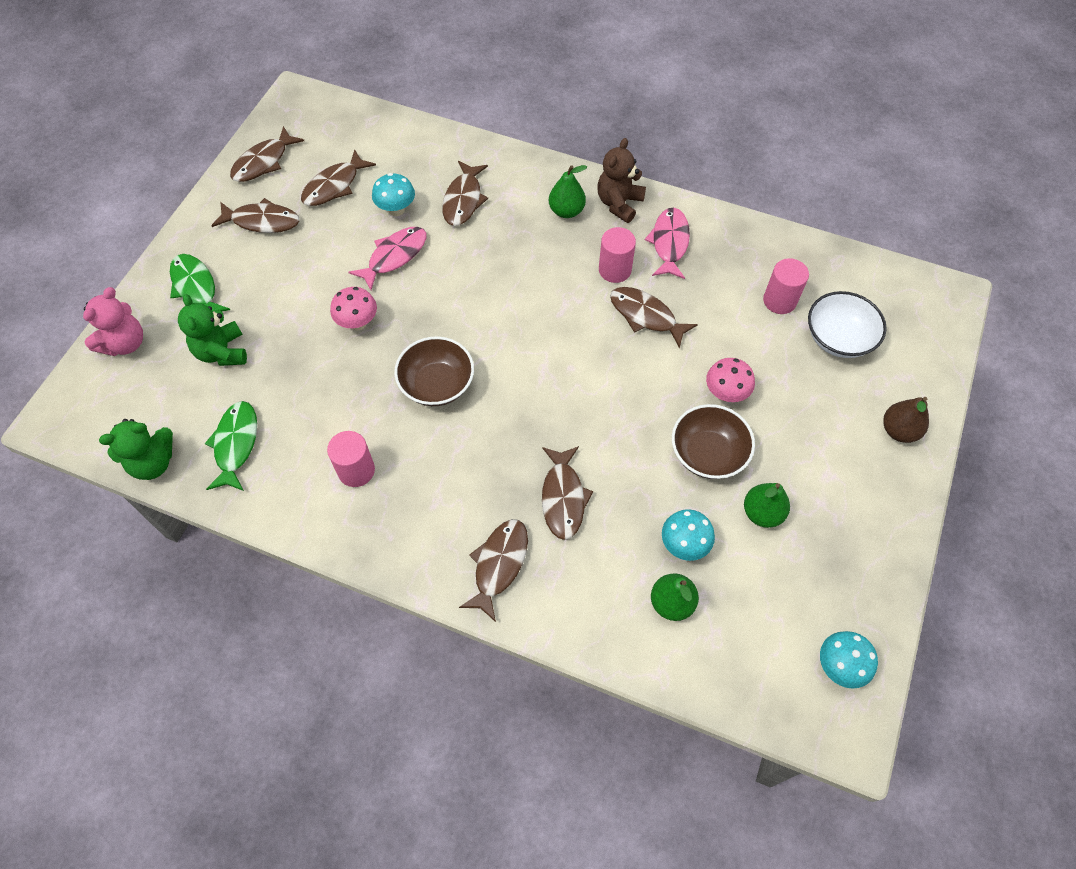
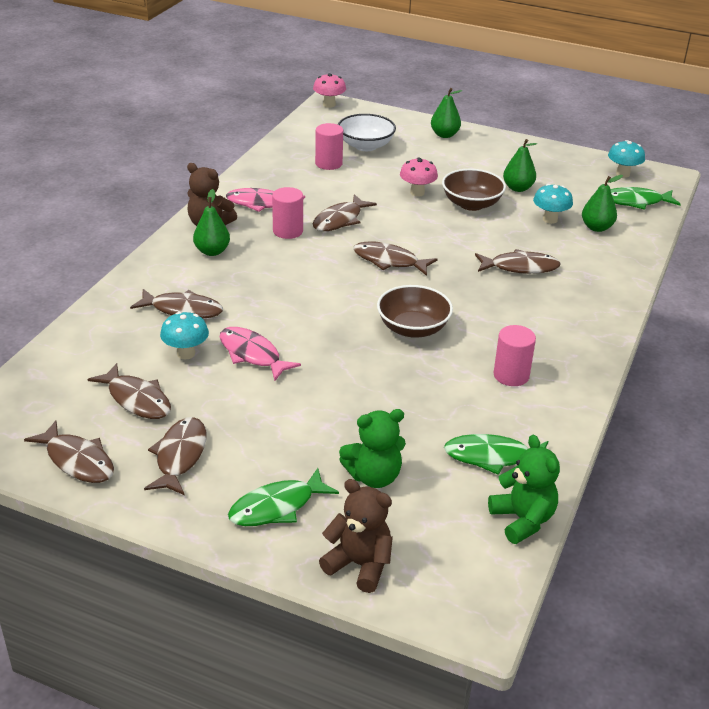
camera: 90 degrees left, 25 degrees down
pink teddy bear [83,287,143,356] -> brown teddy bear [319,479,393,593]
pink mushroom [330,287,377,330] -> pink mushroom moved to [313,73,346,108]
brown fish [459,519,528,622] -> brown fish moved to [353,242,437,276]
brown pear [883,397,929,443] -> green pear [431,88,462,138]
none -> green fish [610,187,681,210]

